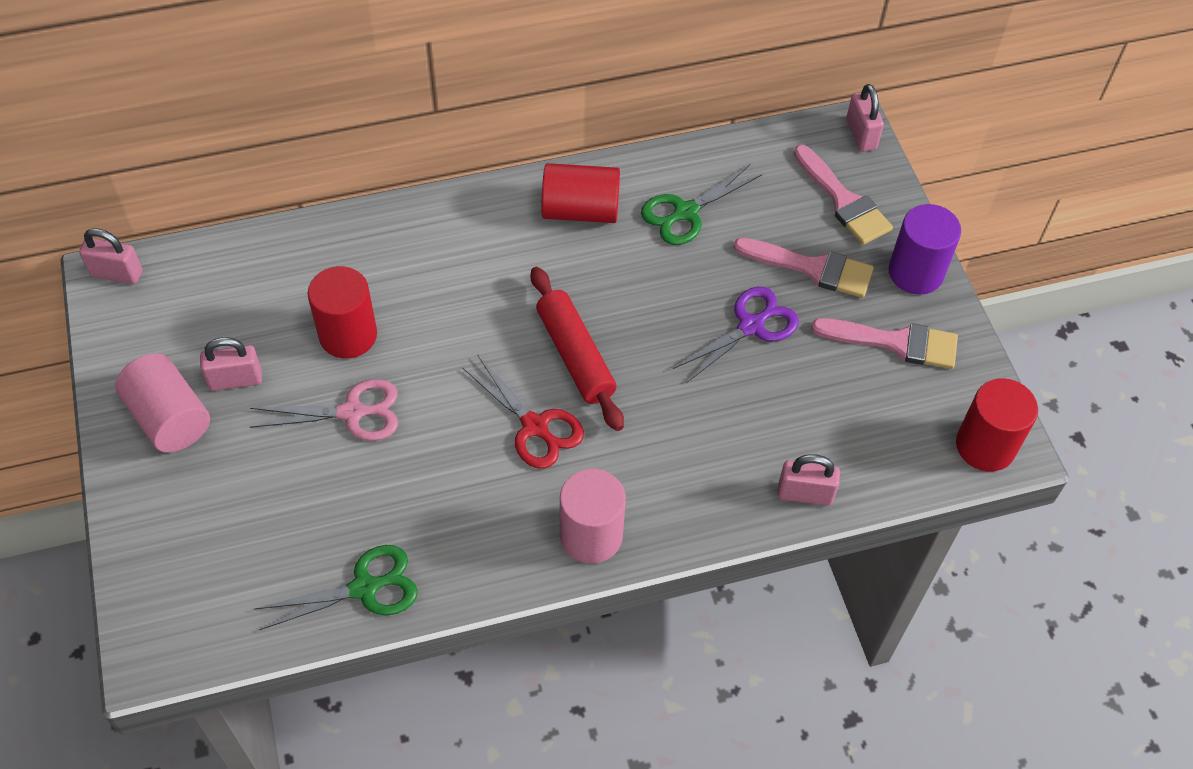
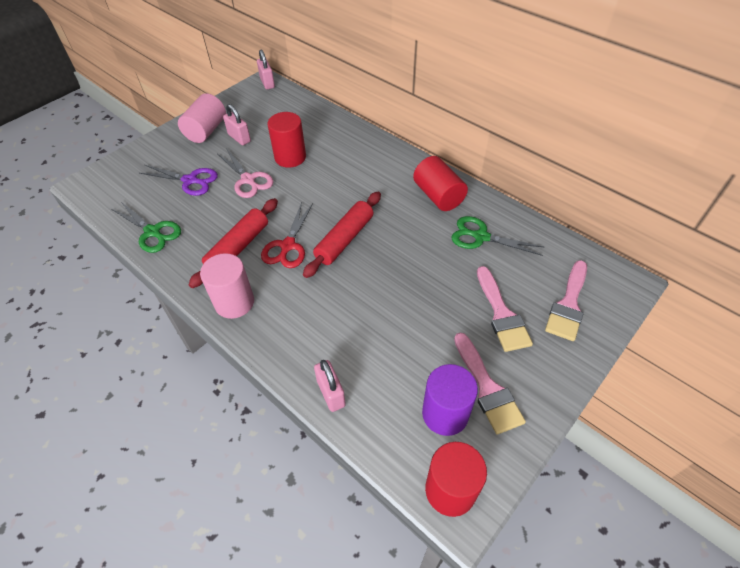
camera: 60 degrees right, 5 degrees down
purple scissors [673,287,799,383] -> purple scissors moved to [140,165,218,196]
pink padlock [846,84,884,152] -> none
purple cylinder [888,204,961,295] -> purple cylinder moved to [422,364,478,436]
none -> red rolling pin [189,198,278,288]

